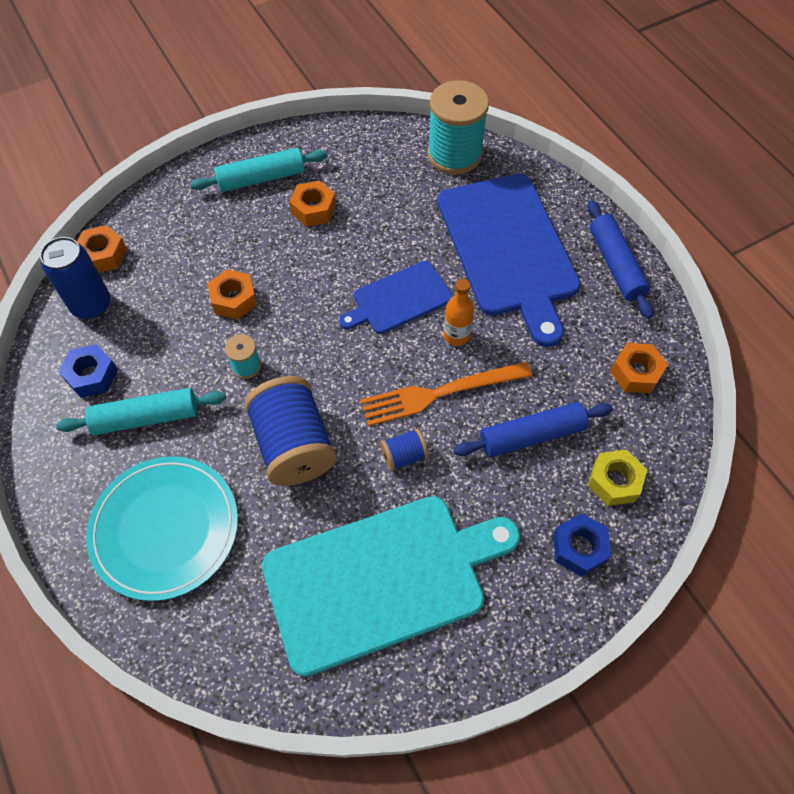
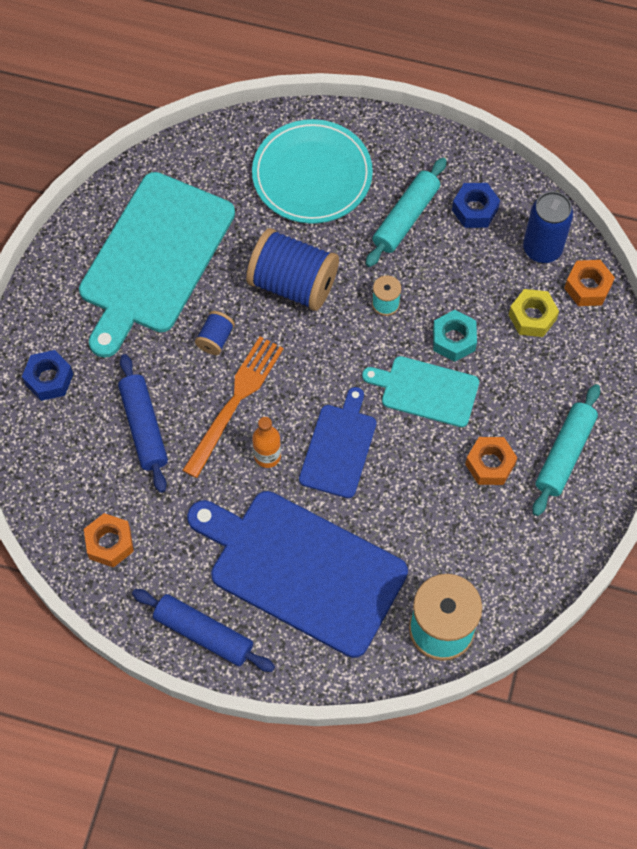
camera: 135 degrees right, 5 degrees up
orange nut [208,269,257,319] -> turquoise nut [433,310,477,362]
blue rolling pin [453,402,613,457] -> blue rolling pin turned 45 degrees counterclockwise [118,354,168,493]
yellow nut [588,449,647,506] -> yellow nut moved to [509,289,559,337]
none -> turquoise cutting board [362,356,479,427]

